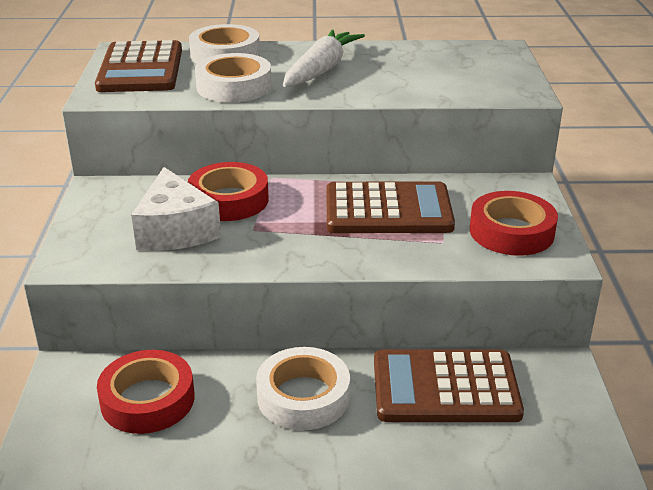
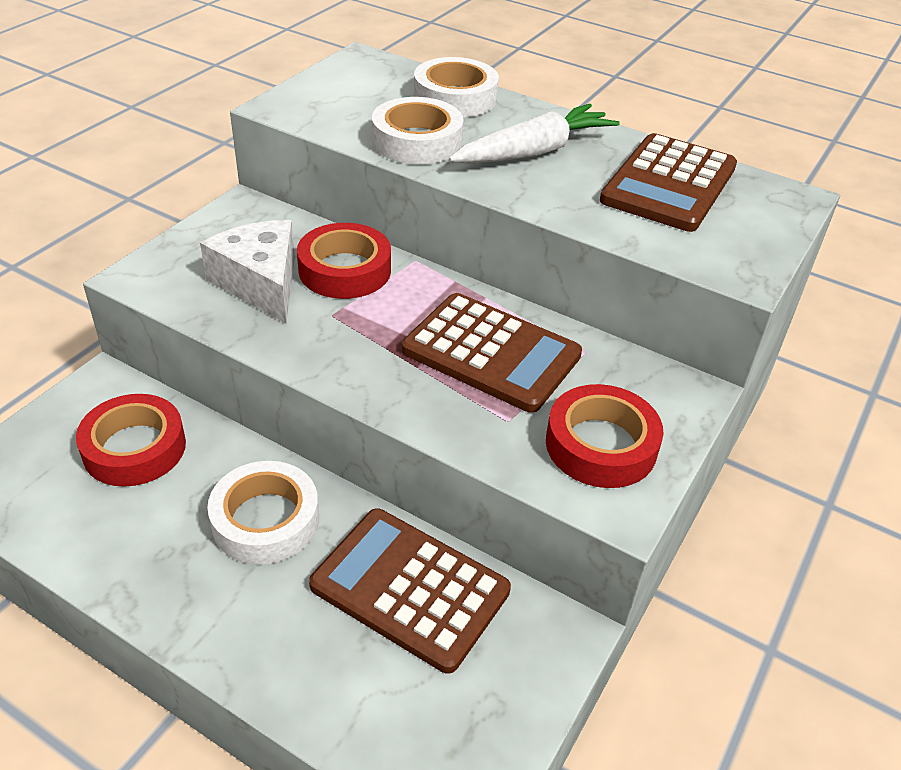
camera: 30 degrees right, 10 degrees up
brown calculator [95,40,182,92] -> brown calculator moved to [600,133,737,232]
white cheese [131,167,221,251] -> white cheese turned 135 degrees clockwise [200,220,295,323]

